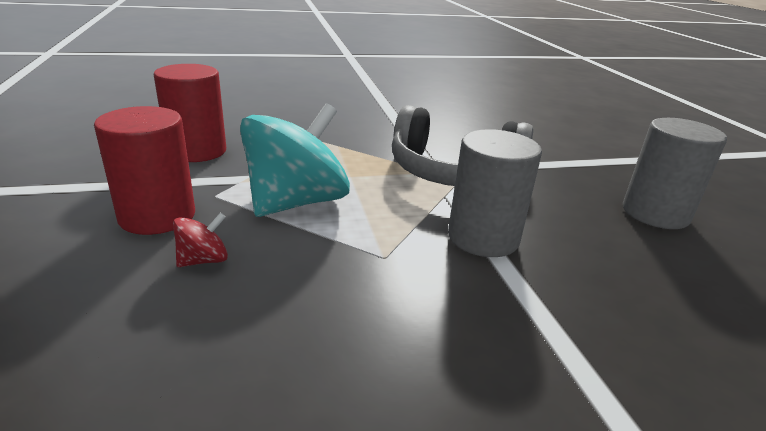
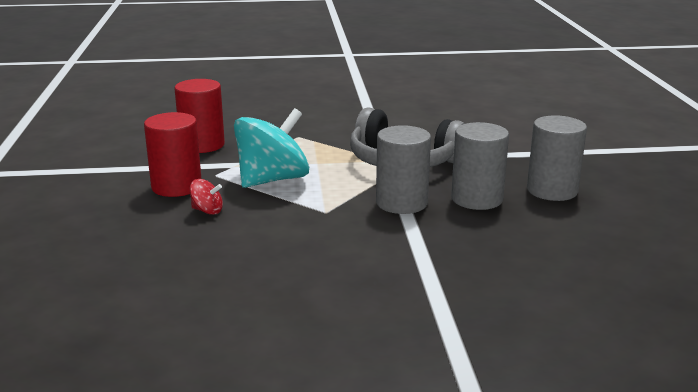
camera: 10 degrees right, 5 degrees down
red spinning top [173,213,228,267] -> red spinning top turned 45 degrees clockwise [190,179,223,215]
none -> grey cylinder [451,122,509,210]

